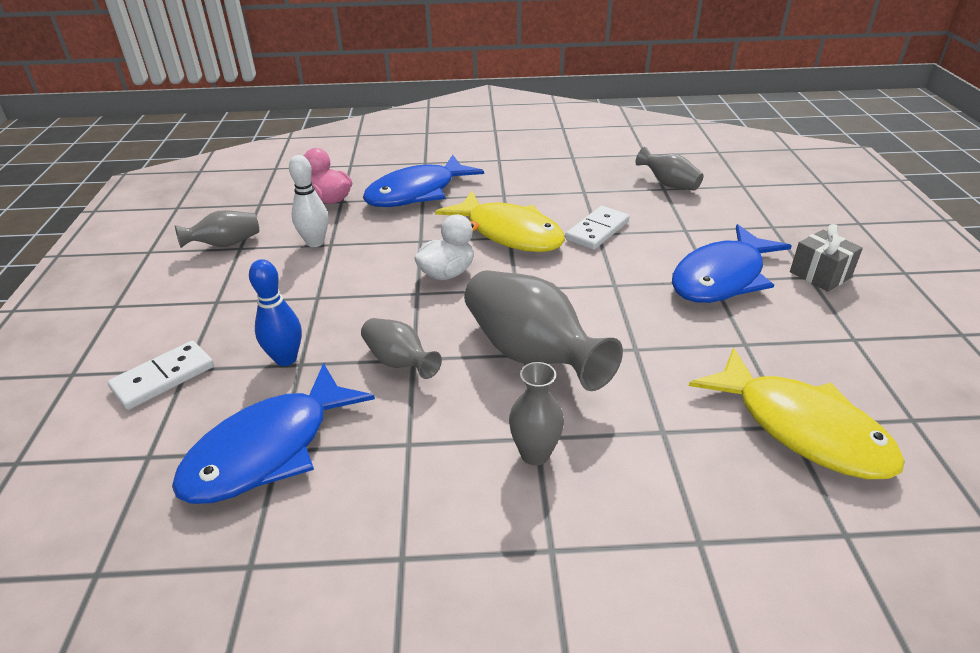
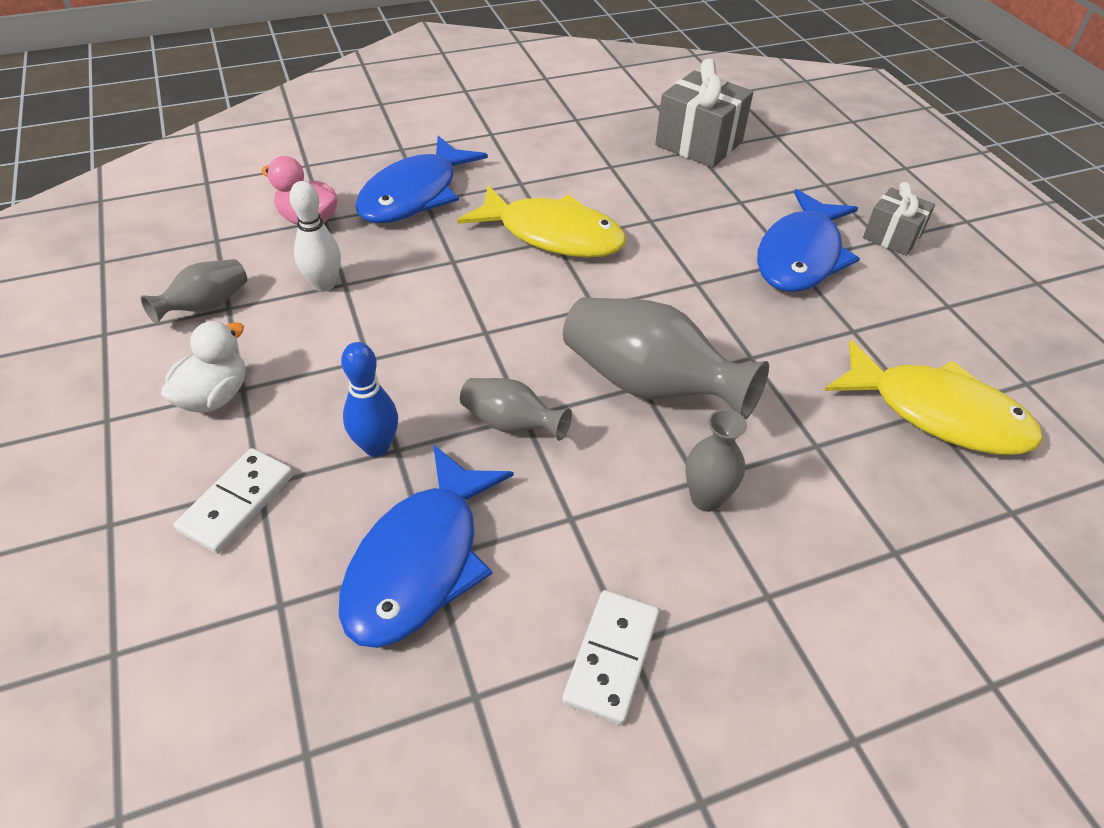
camera: 20 degrees left, 10 degrees up
white duck [414,215,479,280] -> white duck moved to [161,321,246,413]
white domino [565,206,629,250] -> white domino moved to [562,590,659,725]
grey vase [635,147,704,191] -> grey gift [655,58,753,168]

